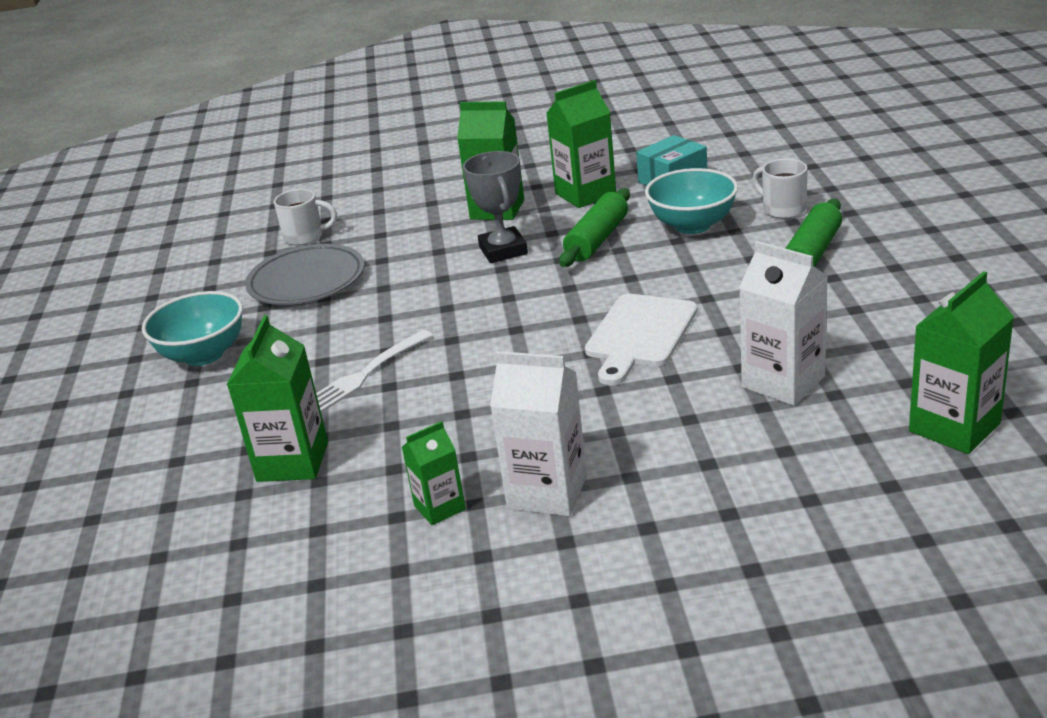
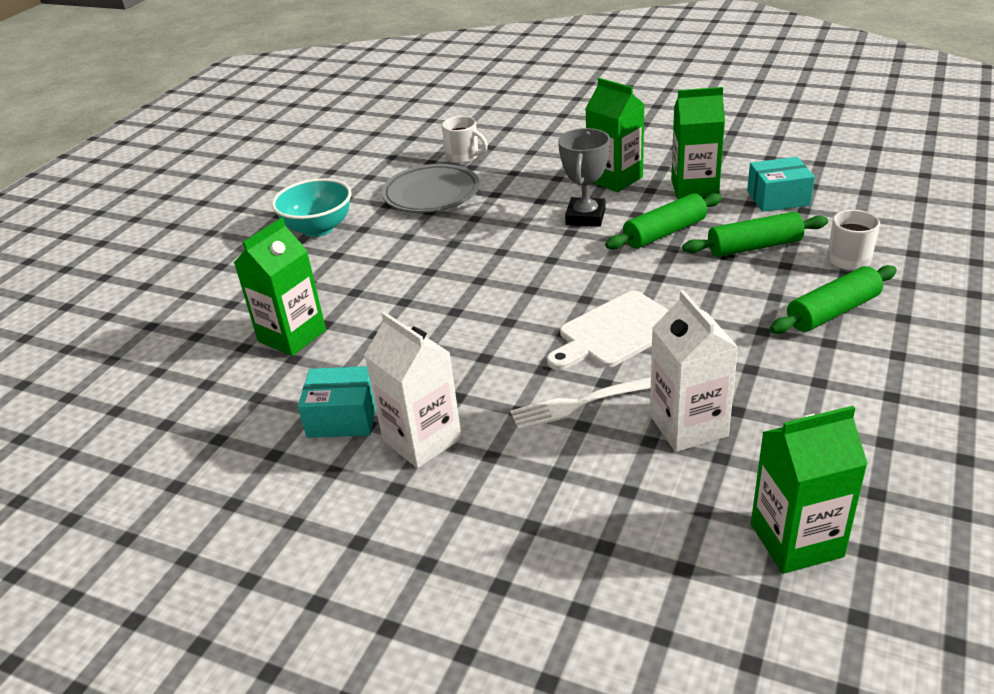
camera: 30 degrees right, 5 degrees up
white fork [316,330,433,413] -> white fork moved to [510,377,651,430]
green carton [402,421,466,525] -> turquoise box [298,366,376,438]
turquoise bowl [645,168,738,234] -> green rolling pin [682,212,828,257]

